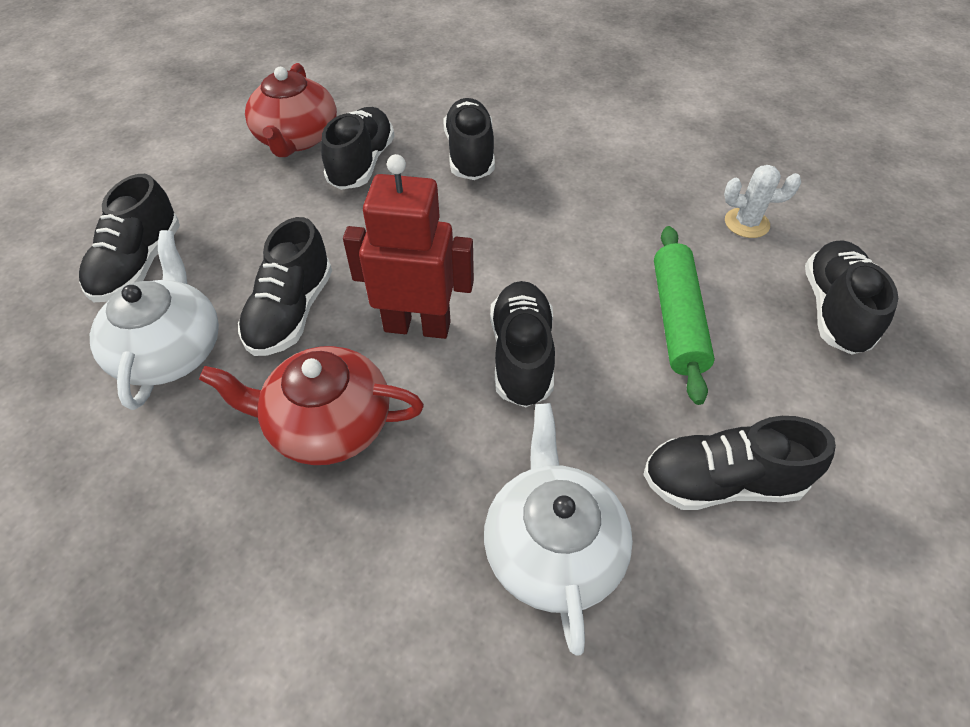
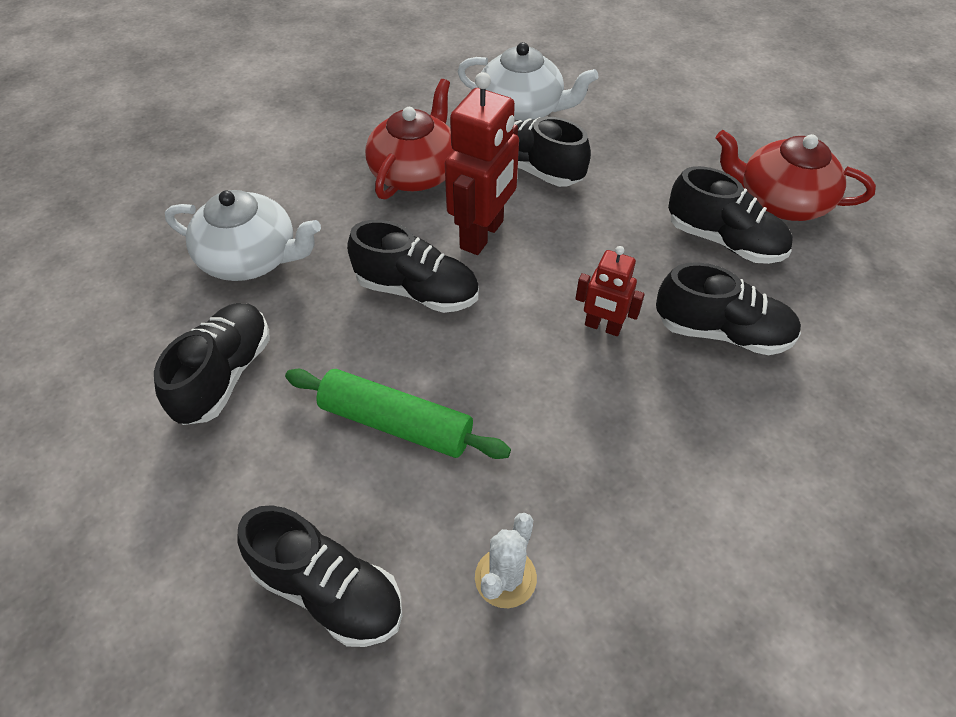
camera: 110 degrees right, 0 degrees up
black shoe [79,174,180,302] -> none
none -> red robot [575,246,645,336]

